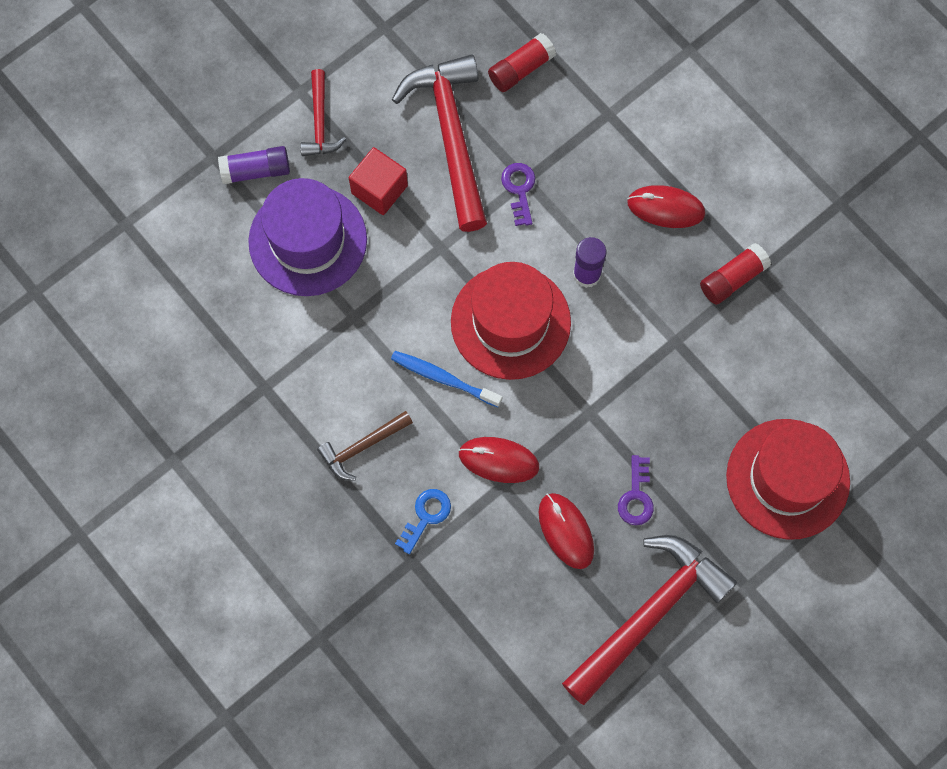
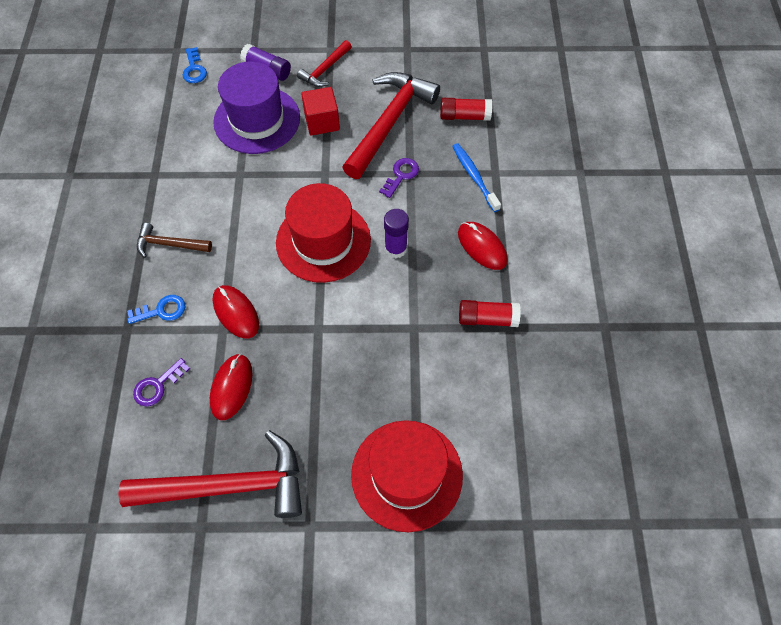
camera: 40 degrees right, 10 degrees down
blue toothbrush [391,351,502,407] -> blue toothbrush moved to [452,143,501,212]
purple key [618,455,654,525] -> purple key moved to [133,358,190,406]
none -> blue key [183,47,207,83]

